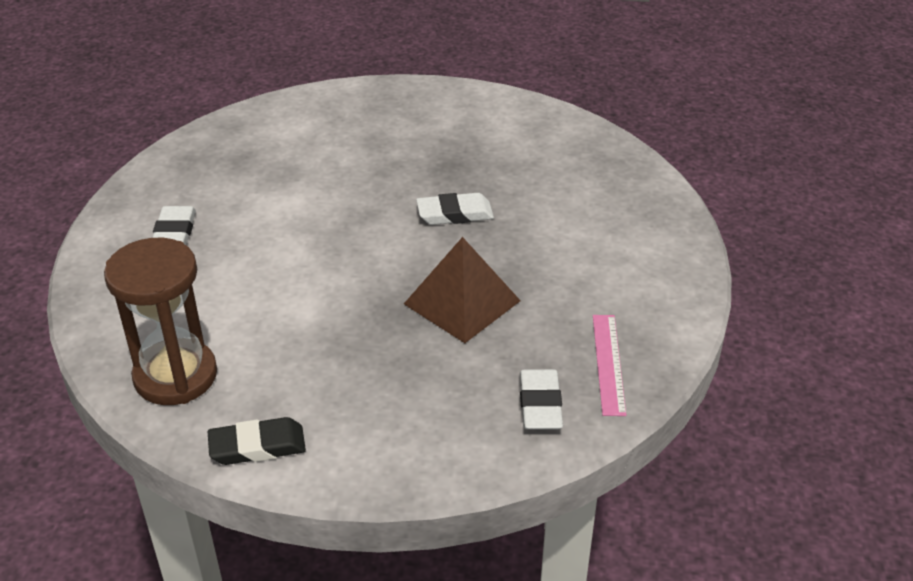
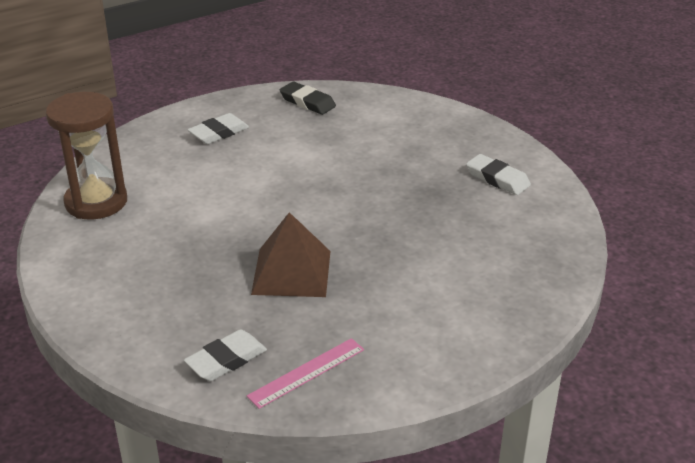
camera: 50 degrees right, 5 degrees down
black eraser [208,417,306,465] -> black eraser moved to [280,82,336,115]
white eraser [416,193,494,225] -> white eraser moved to [466,154,531,195]

